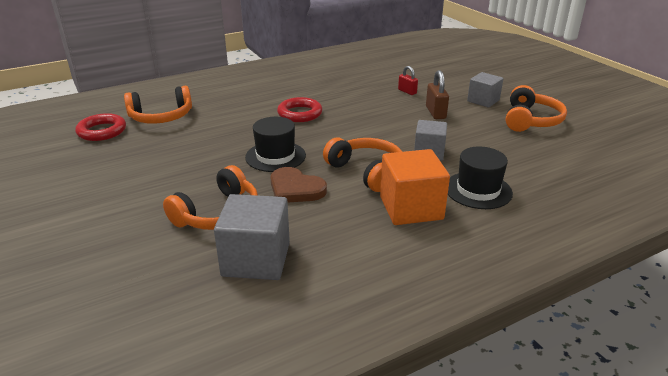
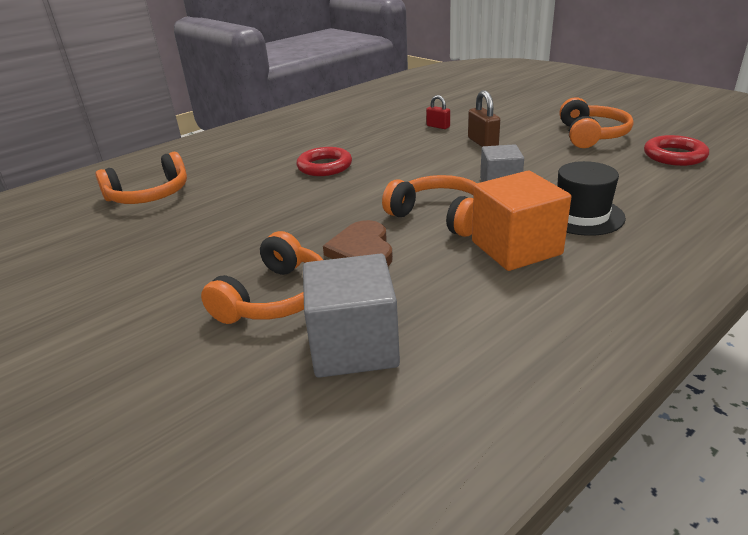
camera: 10 degrees left, 0 degrees up
red ring [75,113,126,141] -> red ring moved to [644,135,709,166]
black hat [245,117,306,172] -> none
brown heart [271,167,327,202] -> brown heart turned 60 degrees clockwise [323,220,393,266]
grey cube [467,72,503,107] -> none

